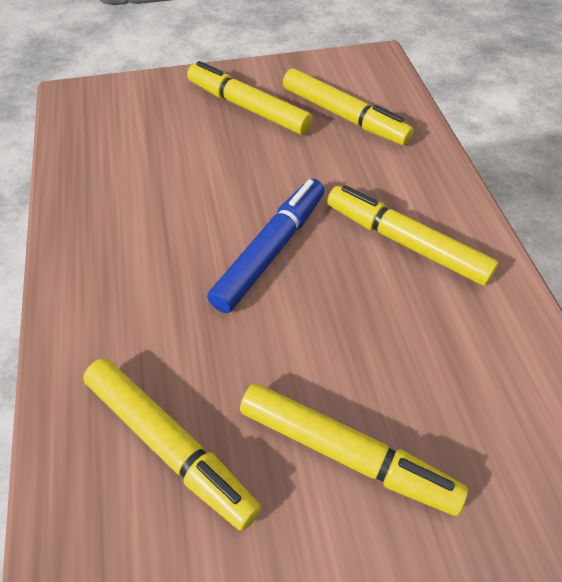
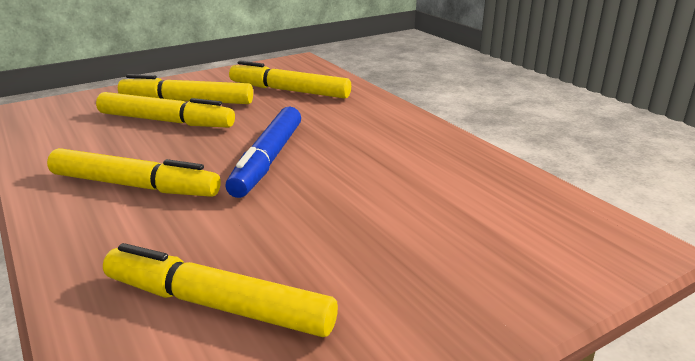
camera: 160 degrees right, 25 degrees down
yellow marker [187,61,313,135] -> yellow marker moved to [96,92,235,128]

